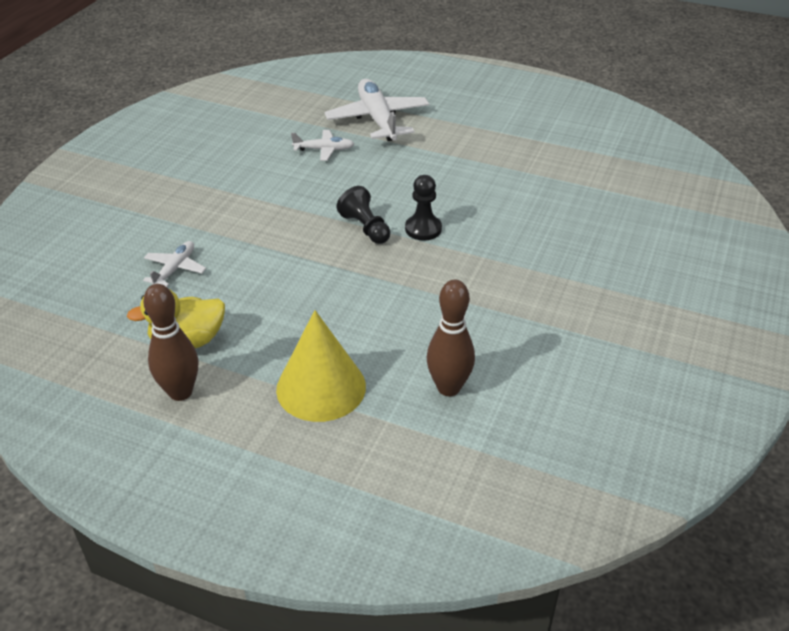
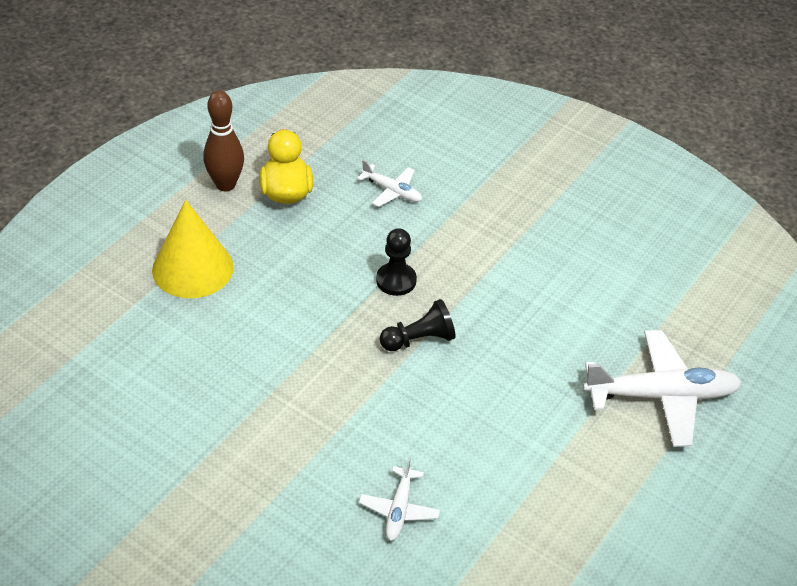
camera: 100 degrees right, 5 degrees up
white plane [291,130,354,161] -> white plane moved to [359,457,440,541]
black pawn [405,175,442,241] -> black pawn moved to [376,228,417,296]
brown bowling pin [427,280,475,396] -> none

